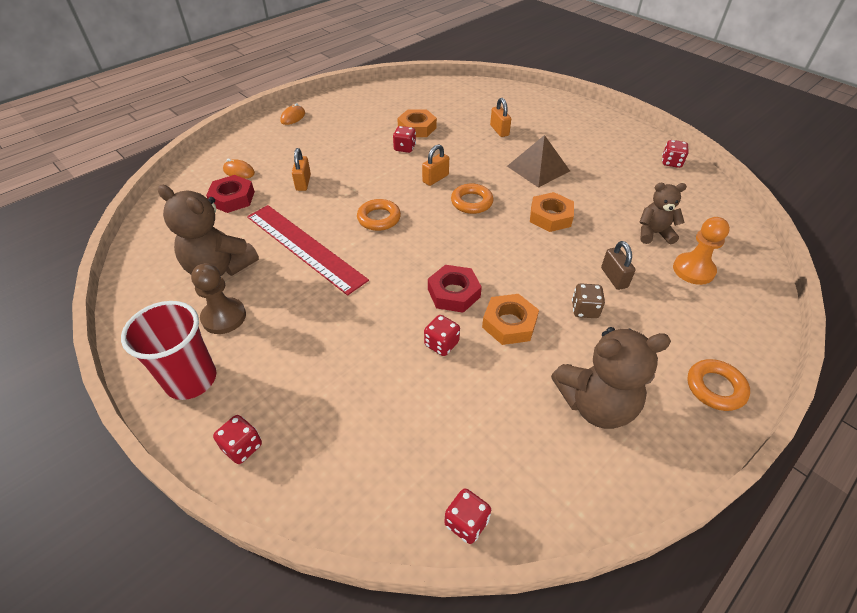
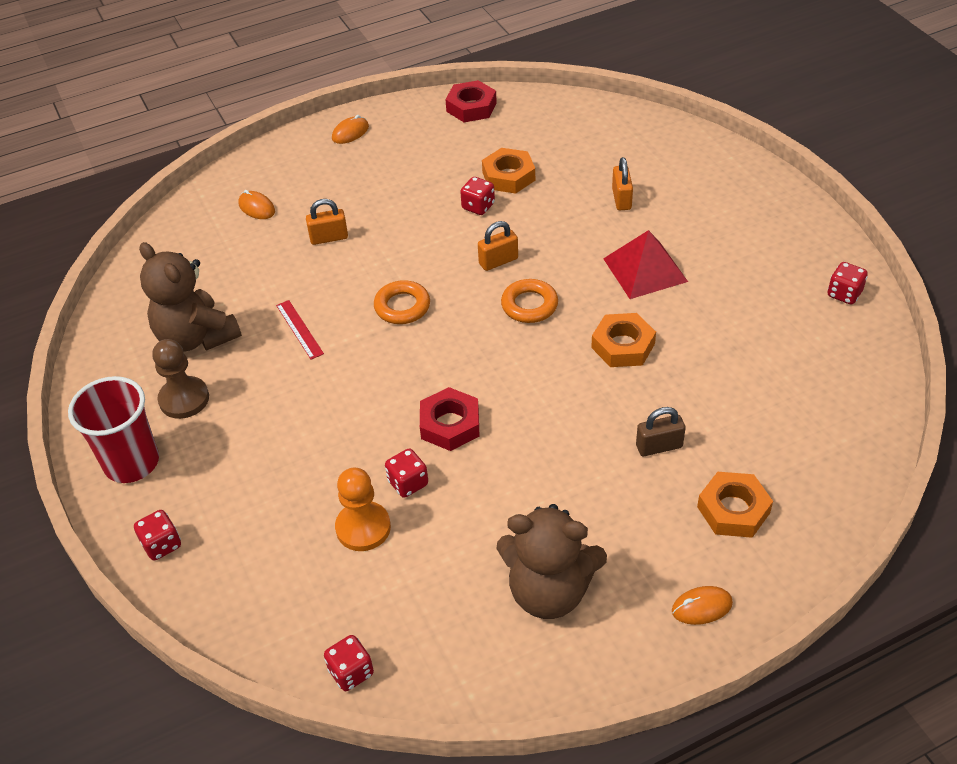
camera: 20 degrees right, 0 degrees up
red nut [206,175,255,213] -> red nut moved to [445,80,497,122]
red ruler [247,205,369,295] -> red ruler [276,300,324,360], size x0.43
orange padlock [292,148,311,191] -> orange padlock turned 60 degrees clockwise [306,199,348,245]
orange nut [482,294,539,345] -> orange nut moved to [697,472,773,538]
brown pyramid [507,135,570,188] -> red pyramid [603,230,688,299]
brown dice [572,283,605,318] -> none
brown padlock [601,241,636,290] -> brown padlock turned 75 degrees clockwise [636,407,686,456]
brown teddy bear [640,183,687,244] -> none
orange pawn [673,217,730,285] -> orange pawn moved to [335,468,391,551]
orange ring [687,359,750,411] -> orange mouse [672,586,733,625]

